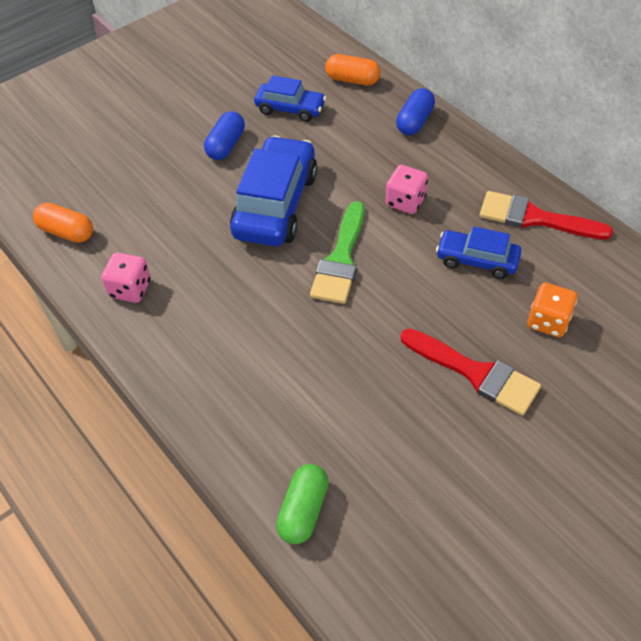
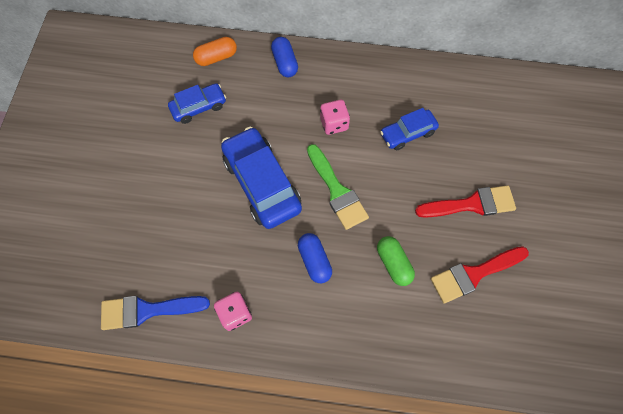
camera: 45 degrees left, 15 degrees up
orange capsule [33,203,93,243] -> blue brush [101,296,210,330]
blue capsule [204,111,245,160] -> blue capsule moved to [298,233,332,283]
green capsule [276,464,329,544] -> green capsule moved to [377,236,415,286]
red brush [480,191,613,240] -> red brush moved to [431,246,529,303]
orange dice [528,283,577,337] -> none

